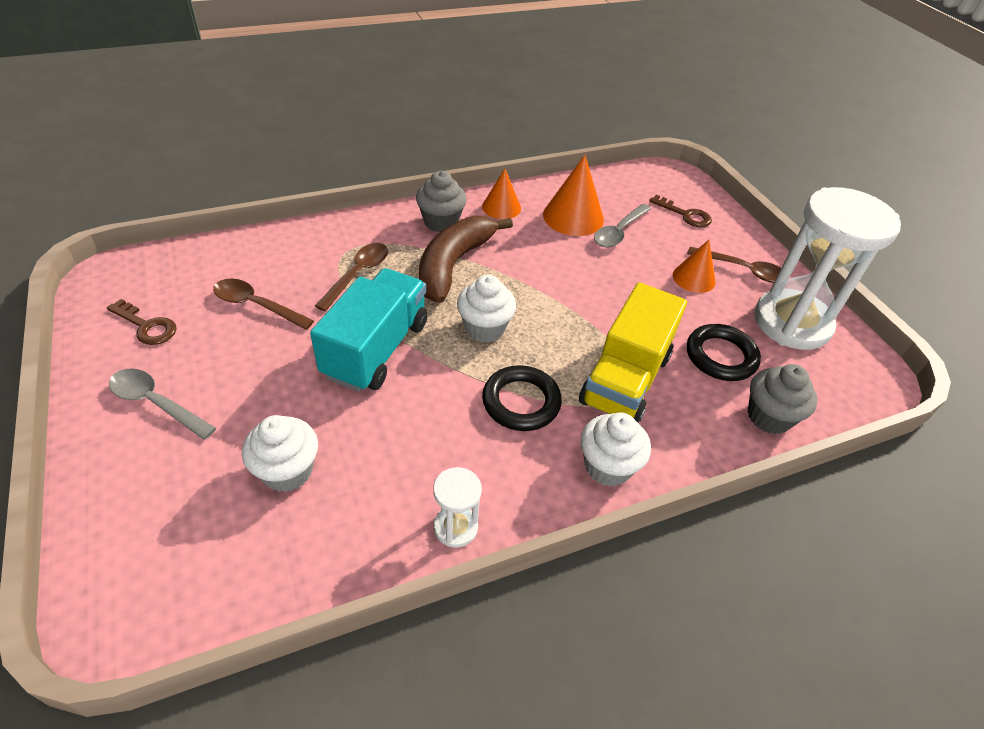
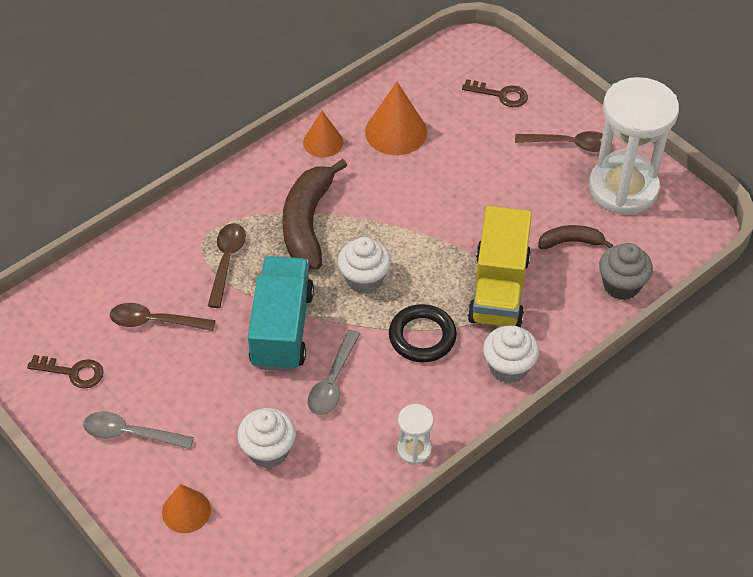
camera: 15 degrees left, 5 degrees up
grey cupcake [416,171,467,232] -> none
grey spoon [594,204,651,247] -> grey spoon moved to [308,330,360,415]
orange cone [673,240,716,293] -> orange cone moved to [162,484,211,533]
black ring [687,324,761,381] -> brown banana [538,225,613,249]

